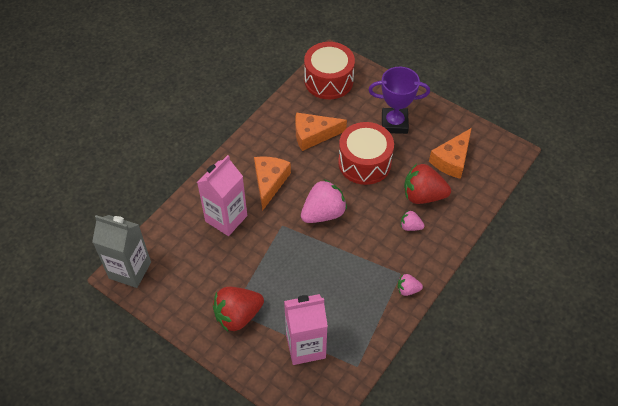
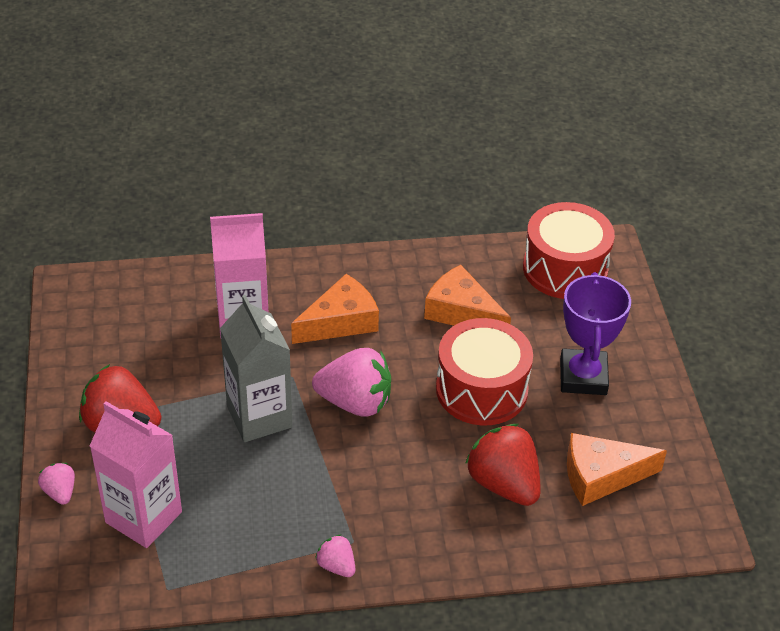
camera: 45 degrees right, 10 degrees down
grey carton [92,215,151,288] -> grey carton moved to [220,295,292,442]
purple trophy [368,67,430,134] -> purple trophy turned 45 degrees clockwise [560,272,631,395]
pink strawberry [401,210,425,231] -> pink strawberry moved to [38,463,75,505]

